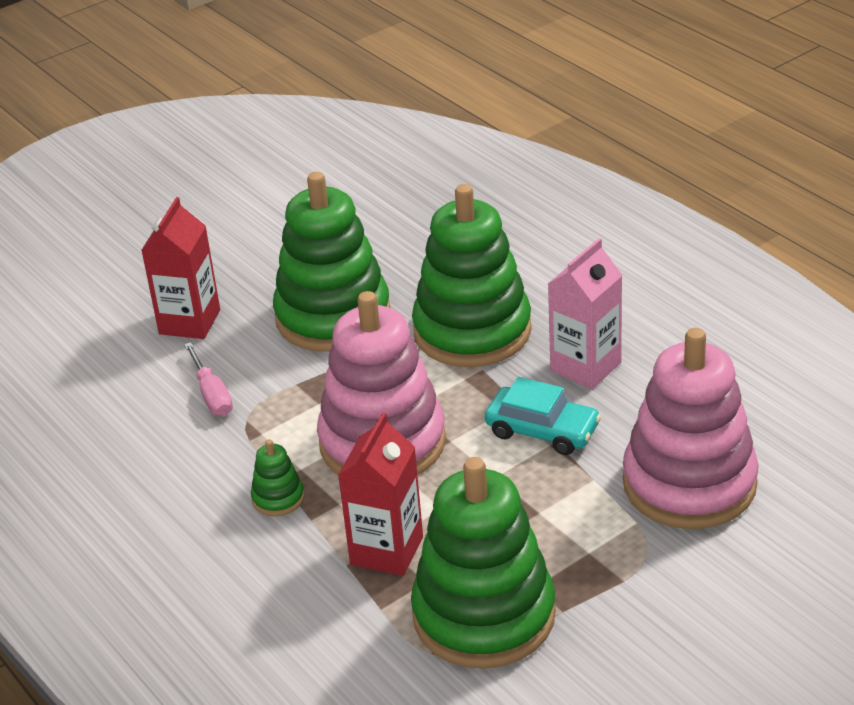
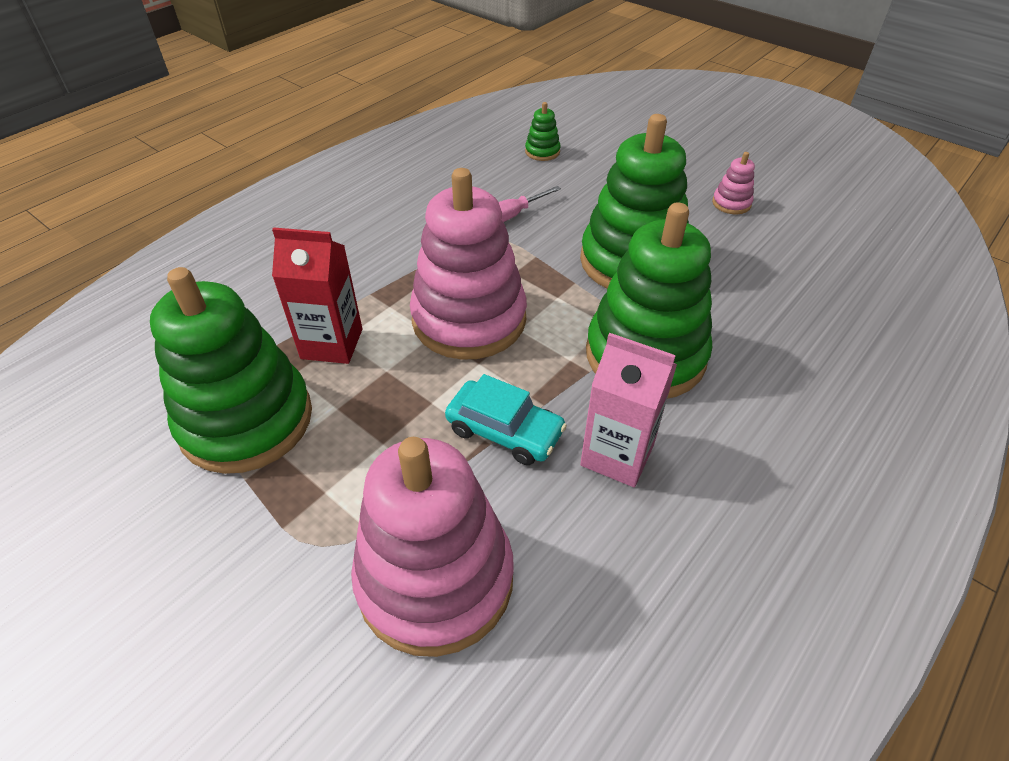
camera: 75 degrees right, 10 degrees up
red carton [141,197,220,339] -> none
green stacking toy [251,439,304,516] -> green stacking toy moved to [525,102,560,161]
turquoise car [485,377,601,455] -> turquoise car turned 75 degrees counterclockwise [445,374,567,465]
none -> pink stacking toy [712,152,755,214]

